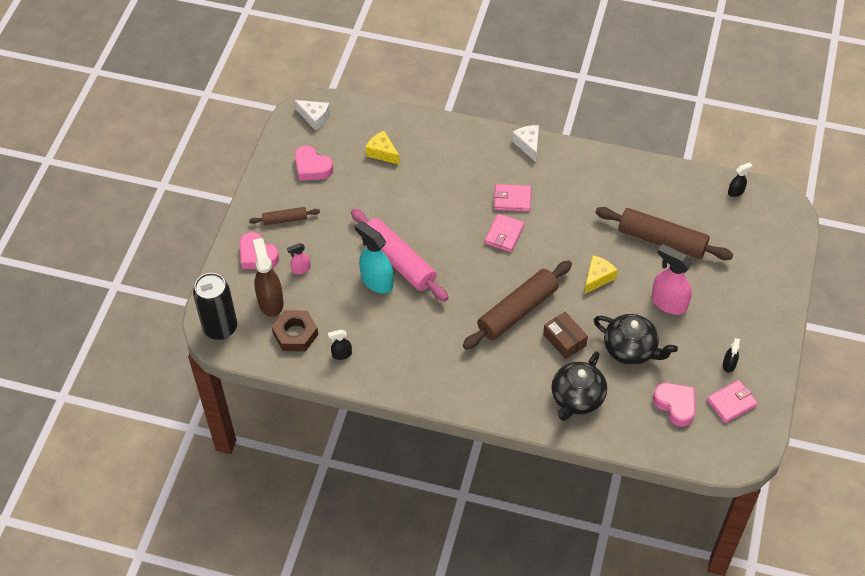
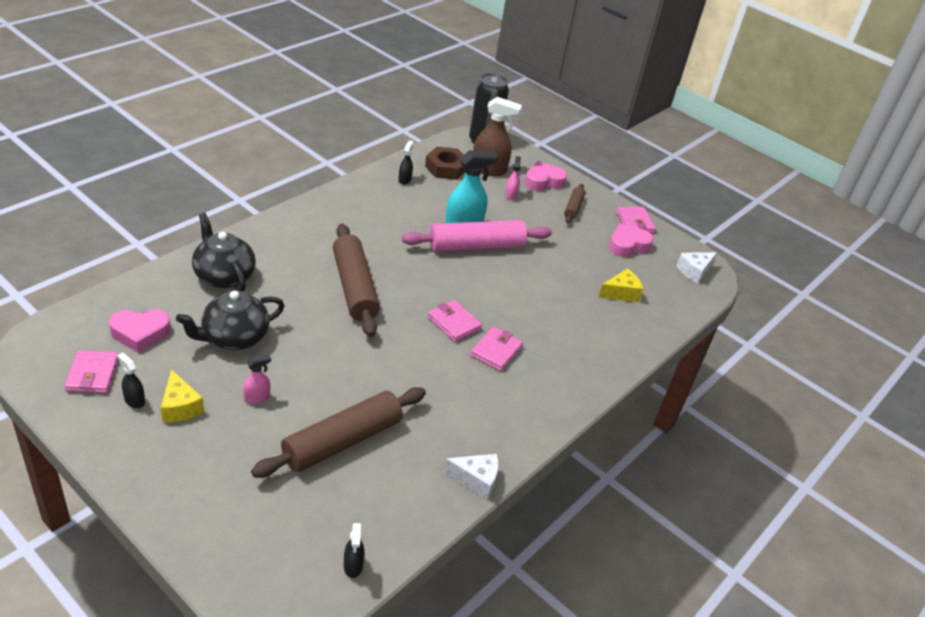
camera: 110 degrees right, 15 degrees down
white cheese [512,125,539,162] -> white cheese moved to [443,454,498,499]
brown box [543,312,588,359] -> none
yellow cheese [584,255,617,294] -> yellow cheese moved to [161,369,204,422]
pink spray bottle [652,244,693,315] -> pink spray bottle [243,355,271,404], size x0.51
none -> pink wallet [616,207,656,233]

